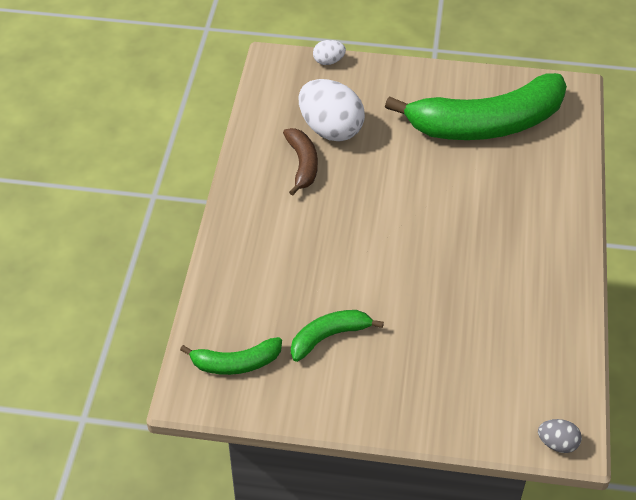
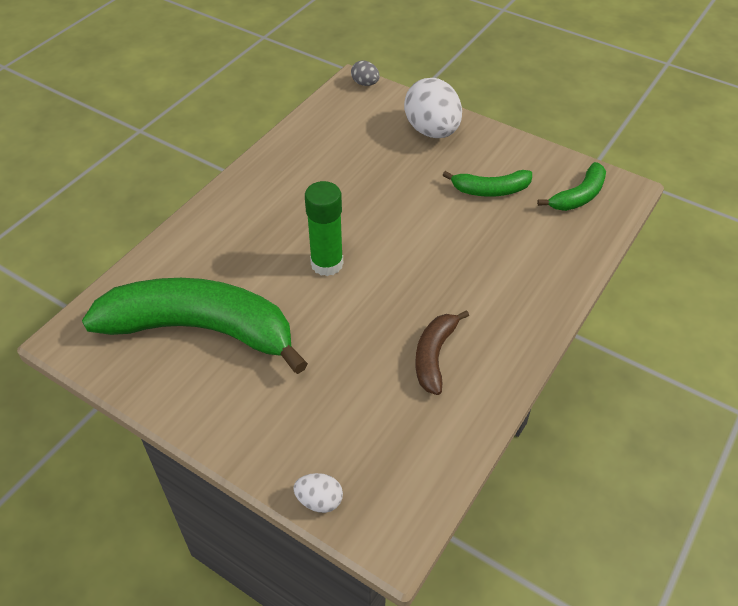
camera: 155 degrees left, 0 degrees up
green banana [180,337,282,375] -> green banana turned 120 degrees clockwise [537,162,606,211]
white egg [299,79,365,141] -> white egg moved to [404,78,462,138]
none -> green glue stick [305,181,343,276]

